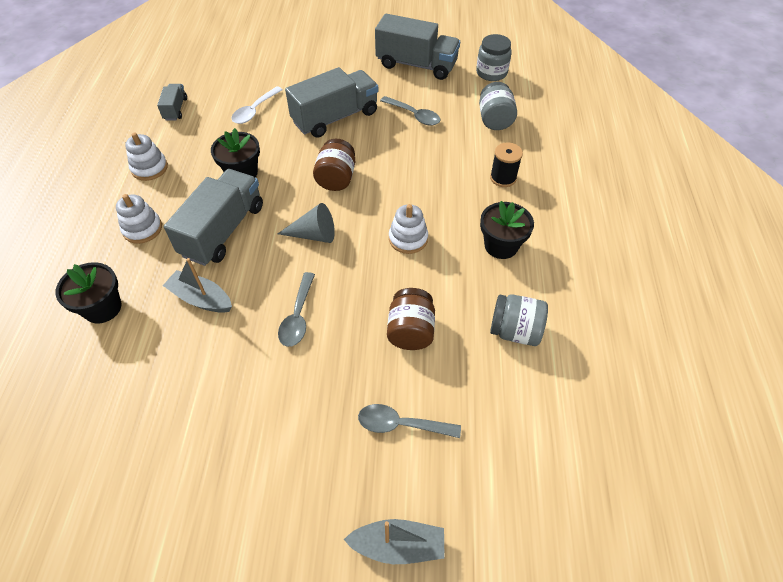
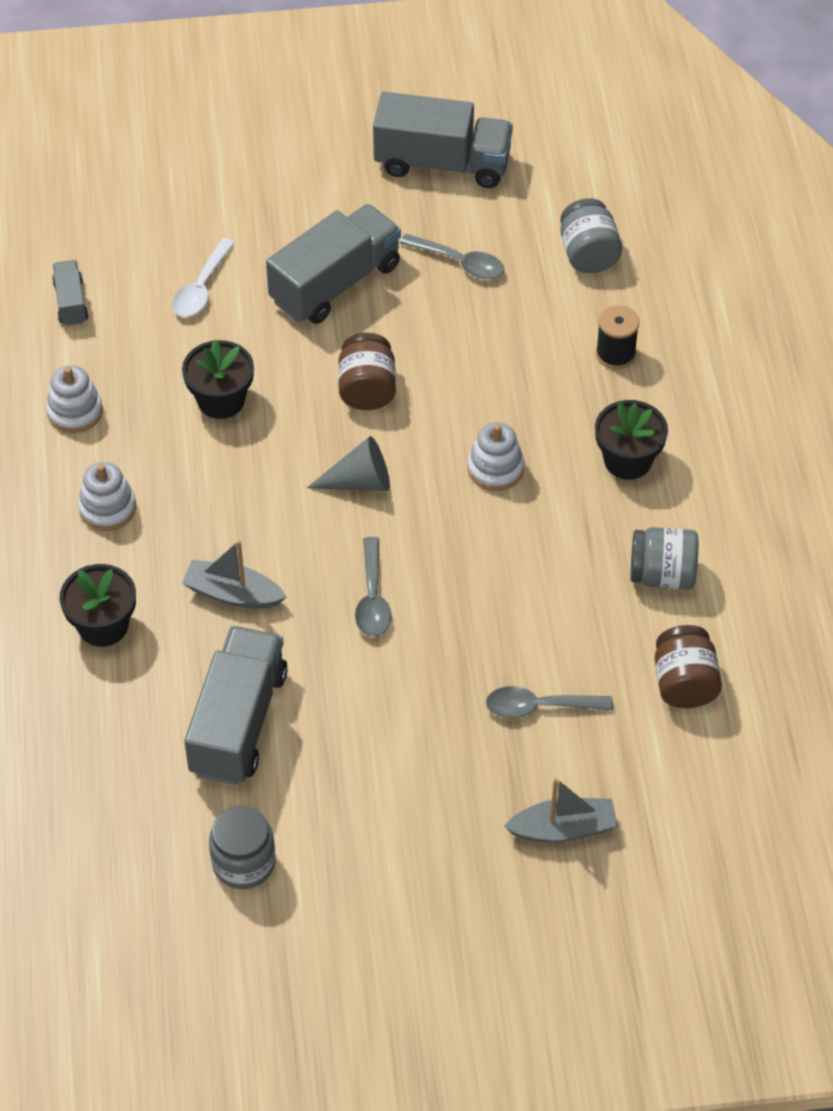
camera: 10 degrees left, 0 degrees up
grey truck [164,169,263,266] -> grey truck moved to [184,626,288,785]
brown jar [387,288,435,350] -> brown jar moved to [655,625,722,708]
grey jar [476,34,512,81] -> grey jar moved to [209,806,276,889]

